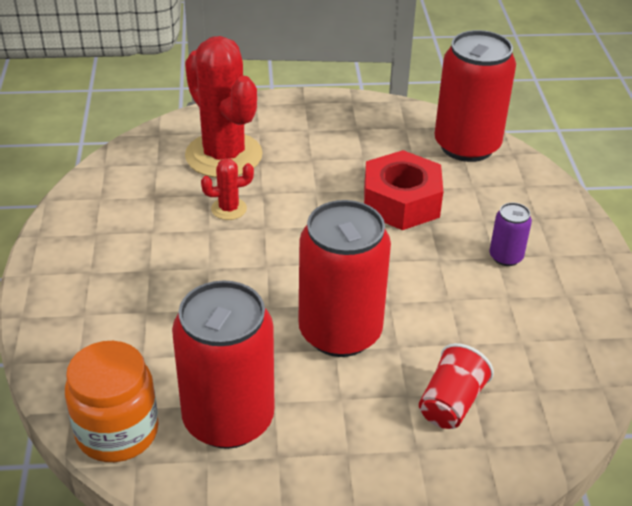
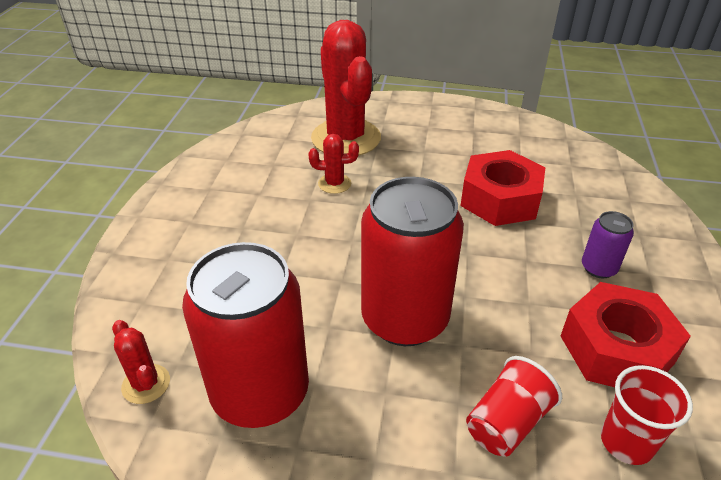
camera: 15 degrees right, 0 degrees up
orange jar [65,341,159,462] -> red cactus [112,320,170,404]
red can [435,30,516,162] -> none
none -> red nut [561,282,691,387]
none -> red cup [601,365,693,465]

